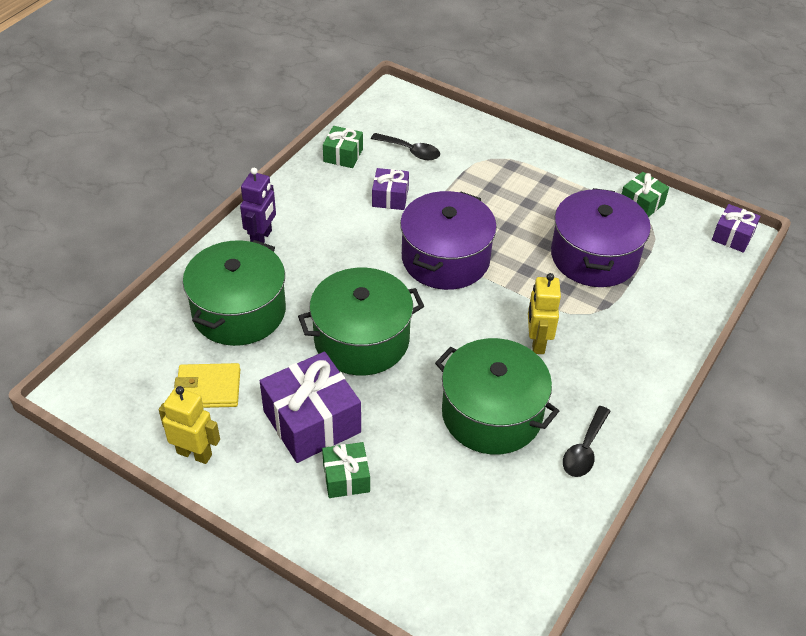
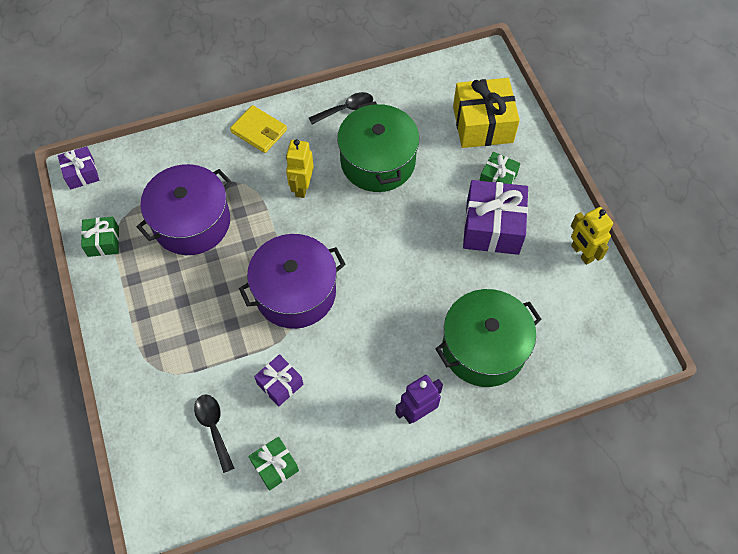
camera: 140 degrees left, 15 degrees up
yellow wallet [174,363,240,408] -> yellow wallet moved to [230,105,287,153]
green pot [298,268,424,375] -> none
yellow robot [528,273,561,354] -> yellow robot turned 150 degrees clockwise [286,139,314,198]
none -> yellow gift [453,78,520,148]

